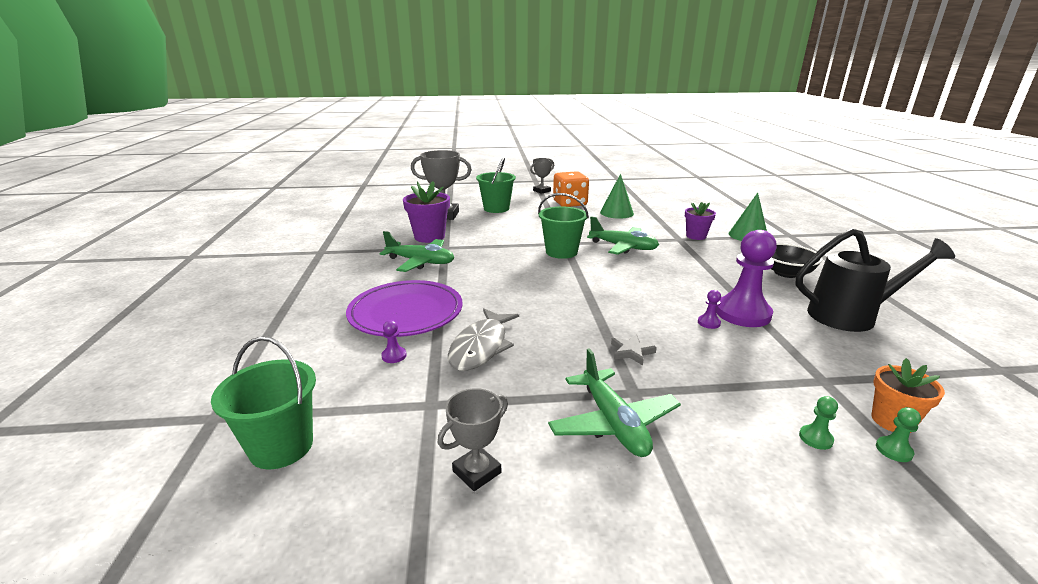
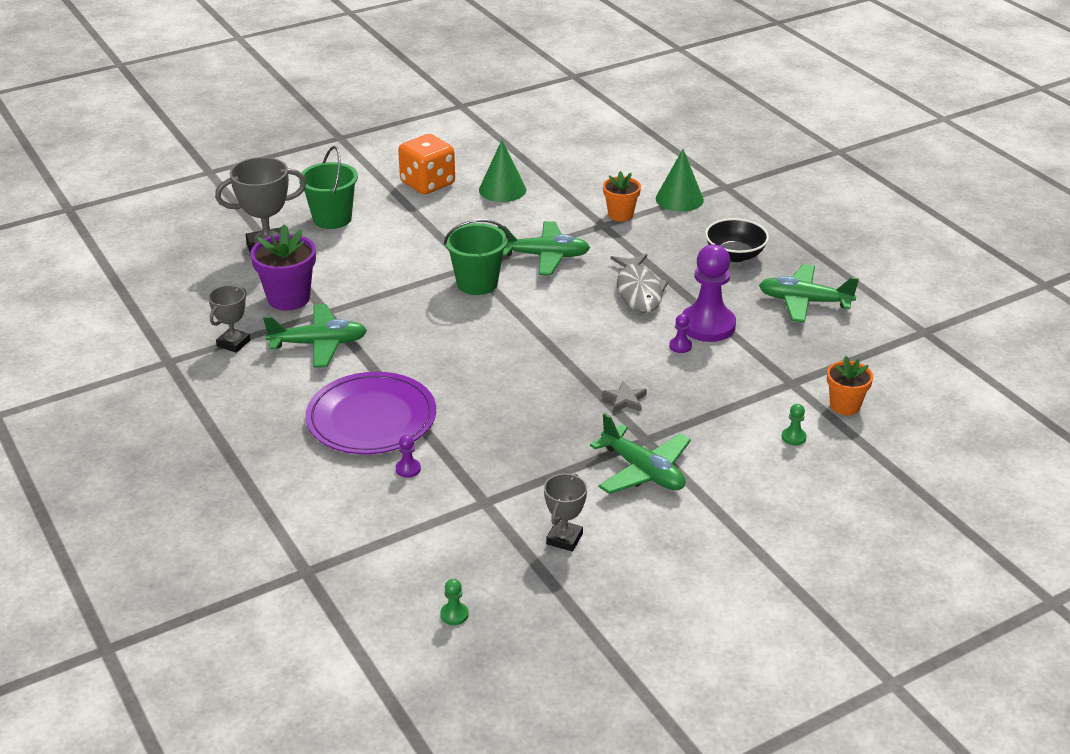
camera: 25 degrees left, 10 degrees up
green bucket [211,336,316,469] -> none
grey fish [448,308,519,371] -> grey fish moved to [610,254,669,313]
grey trophy [530,158,554,194] -> grey trophy moved to [208,285,251,353]
purple flower pot [685,202,716,240] -> orange flower pot [603,171,641,222]
black watering can [795,228,955,332] -> green plane [759,264,859,323]
green pawn [876,407,921,462] -> green pawn moved to [440,579,469,625]

